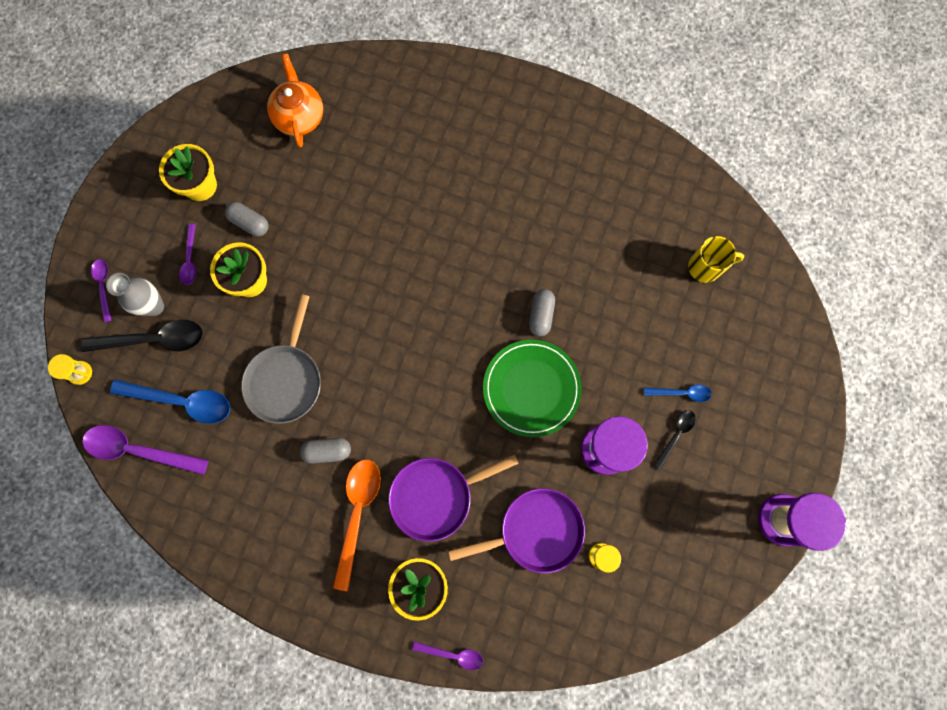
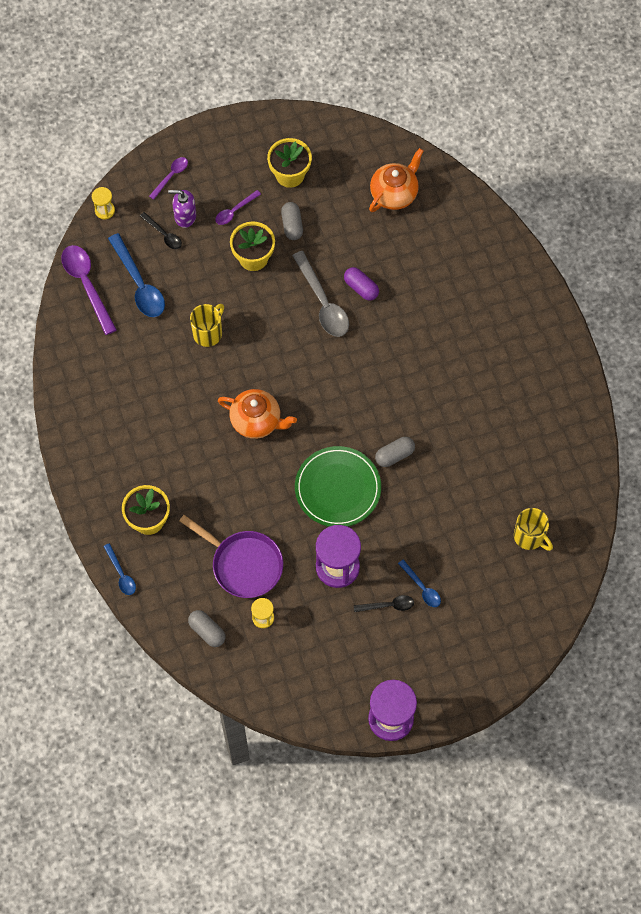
camera: 50 degrees right, 10 degrees down
black spoon [81,320,203,352] -> black spoon [140,212,182,249], size x0.54
grey vase [106,273,164,316] -> purple soap dispenser [168,190,196,228]
grey pan [241,294,321,424] -> yellow mug [190,304,224,347]
grey capsule [300,438,351,464] -> grey capsule moved to [188,610,225,647]
orange spoon [333,460,381,591] -> none
purple pan [388,454,519,542] -> none
purple spoon [412,641,483,670] -> blue spoon [103,543,136,595]
none -> orange teapot [218,389,297,439]
none -> grey spoon [292,251,349,337]
none -> purple capsule [344,267,379,301]

